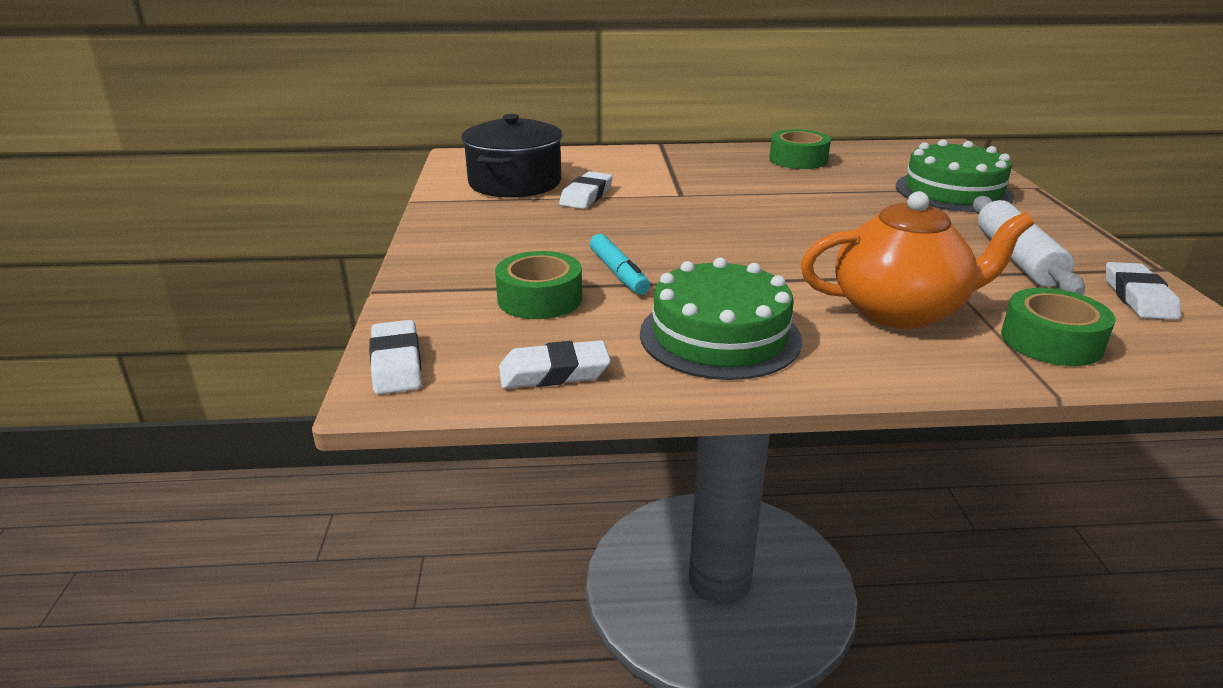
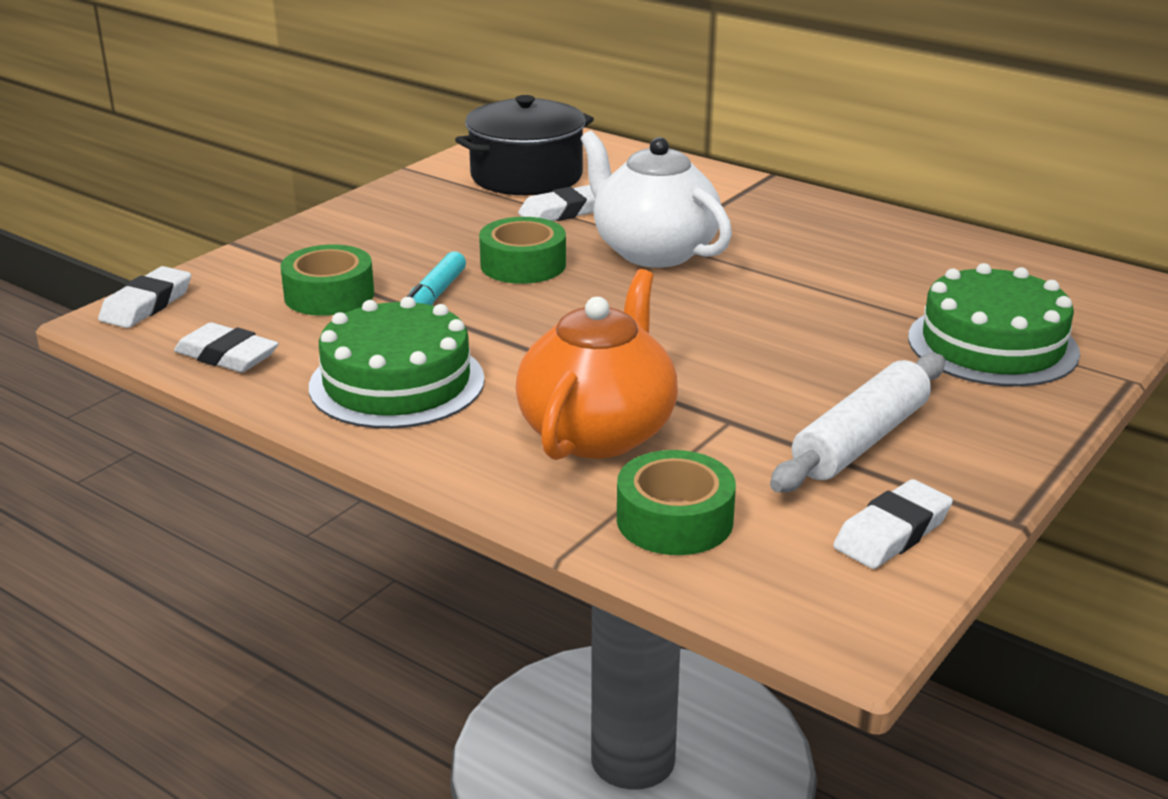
camera: 40 degrees right, 0 degrees up
green tape [769,129,831,169] -> green tape moved to [479,217,566,284]
orange teapot [801,191,1034,329] -> orange teapot turned 105 degrees counterclockwise [516,269,678,460]
none -> white teapot [581,131,732,268]

